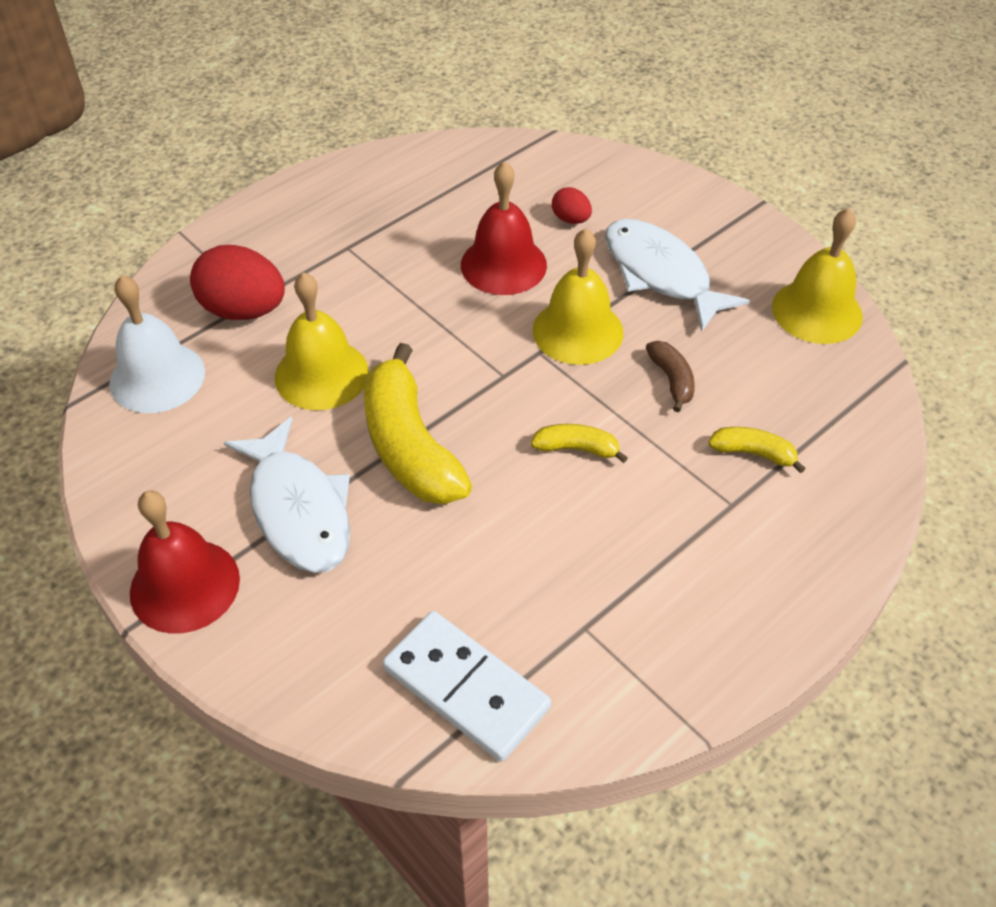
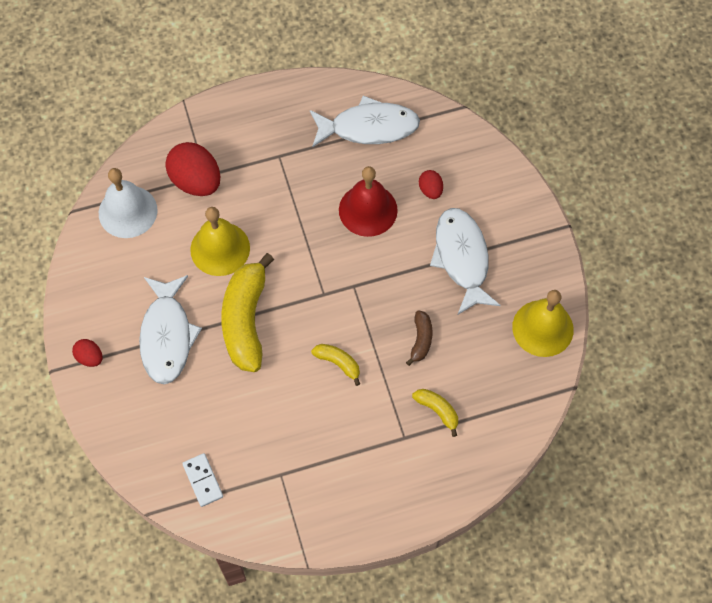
camera: 25 degrees right, 15 degrees up
red bell [130,491,240,634] -> red egg [72,339,102,367]
white domino [382,611,551,762] -> white domino [182,453,223,507], size x0.56
yellow bell [533,228,623,365] -> none
none -> white fish [310,96,420,147]

